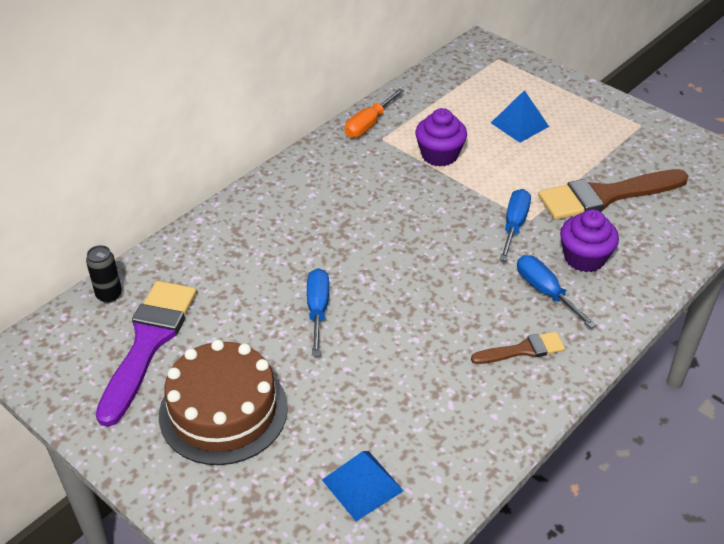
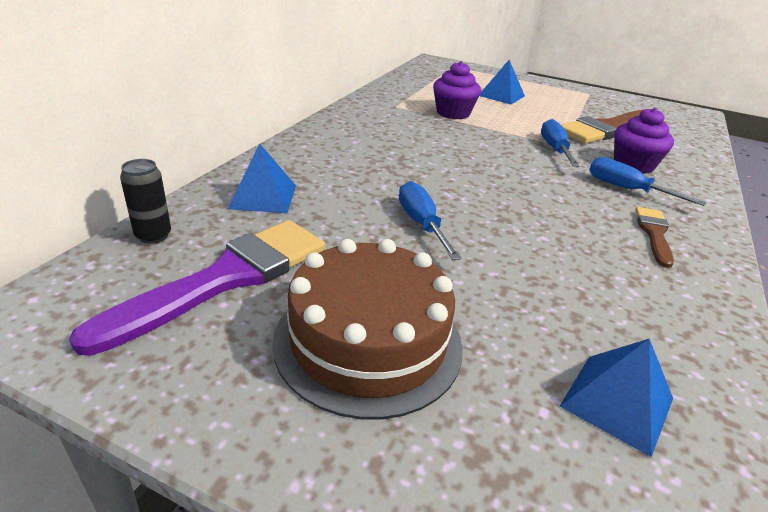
camera: 20 degrees left, 10 degrees down
purple brush [96,281,196,427] -> purple brush turned 45 degrees clockwise [69,220,325,356]
orange screwdriver [345,88,404,138] -> none
brown brush [471,332,565,364] -> brown brush turned 45 degrees counterclockwise [635,207,674,268]
none -> blue pyramid [228,144,296,213]

